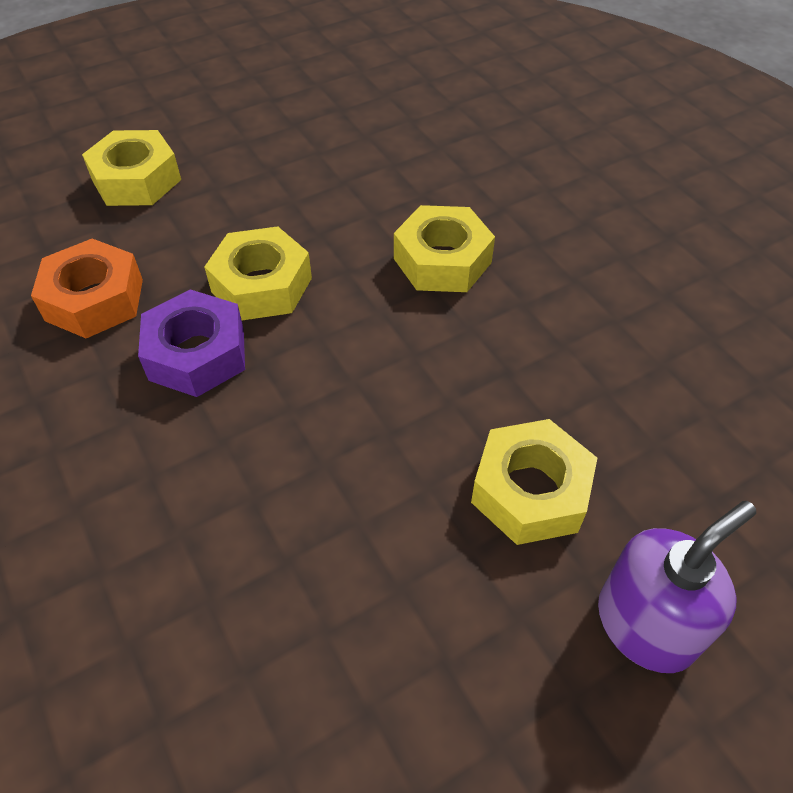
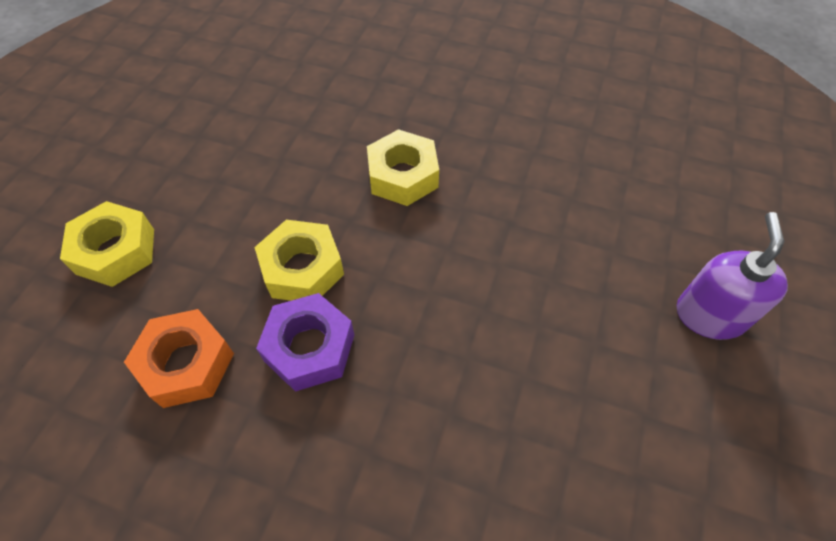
camera: 40 degrees left, 5 degrees up
yellow nut [471,419,597,545] -> none

